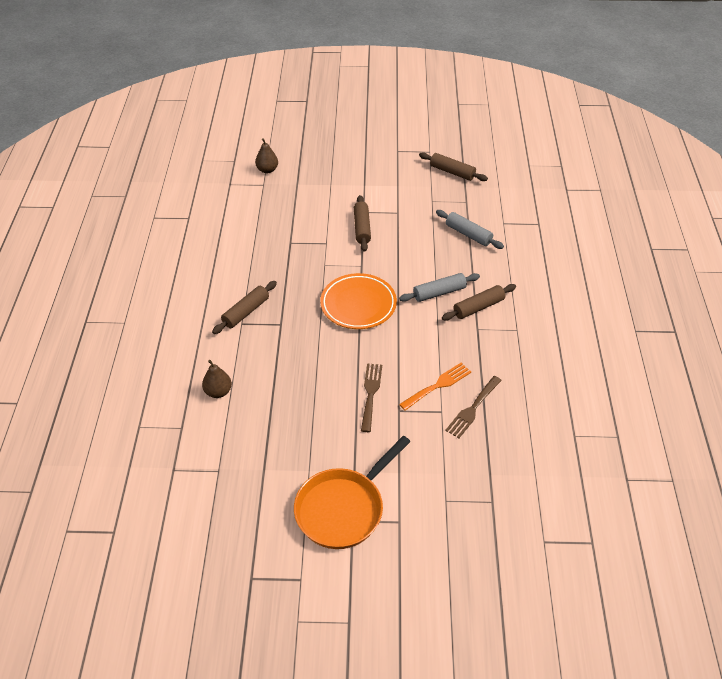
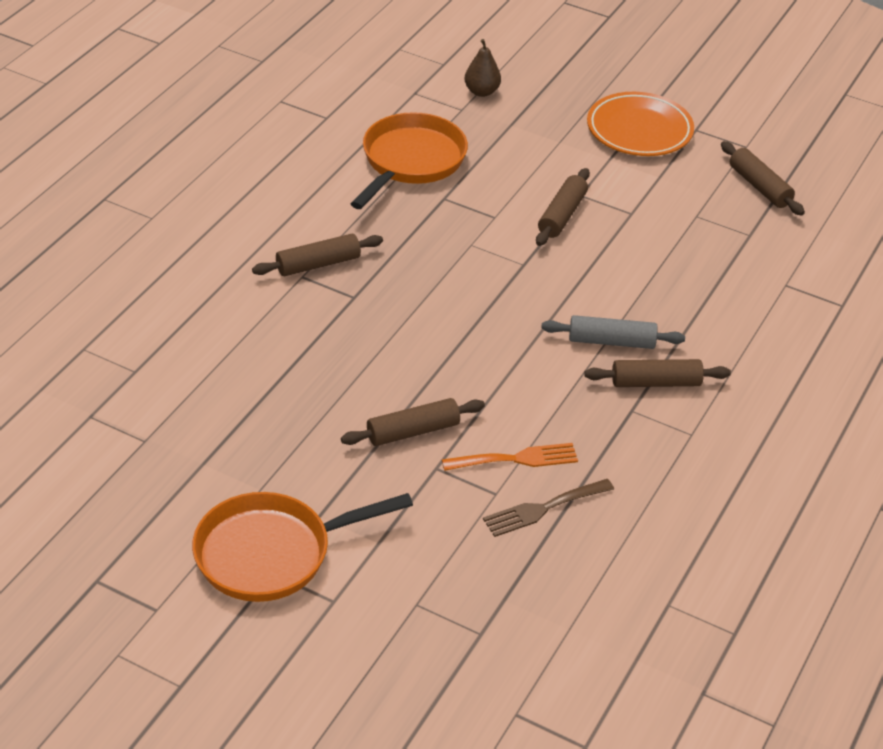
camera: 25 degrees right, 5 degrees down
brown pear [202,360,232,398] -> none
orange plate [320,273,397,329] -> orange plate moved to [587,92,694,156]
brown fork [361,363,382,432] -> brown rolling pin [341,398,485,446]
grey rolling pin [436,210,504,249] -> none
none -> orange pan [350,112,468,209]

